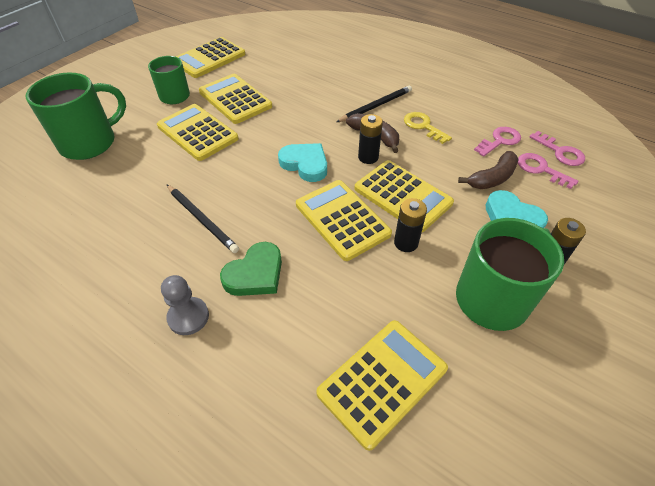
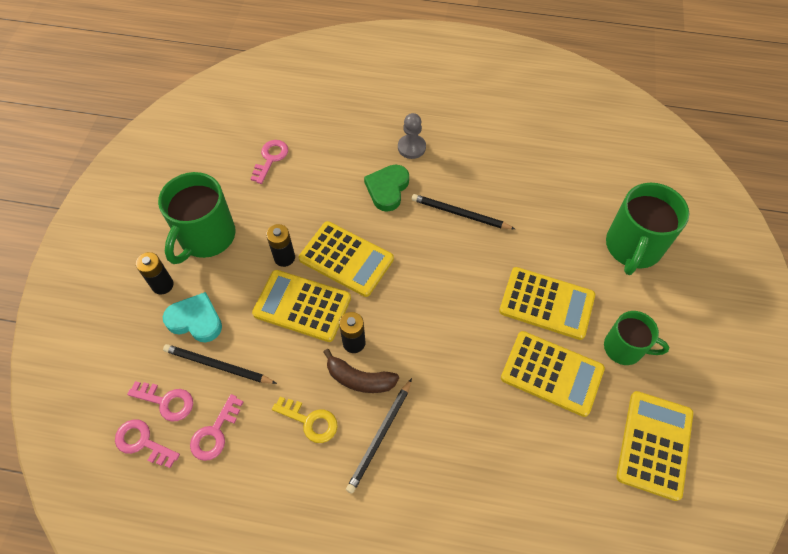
camera: 155 degrees right, 10 degrees up
turquoise heart [278,143,327,182] -> none
yellow calculator [316,320,448,451] -> pink key [251,140,288,184]
brown banana [458,151,519,189] -> black pencil [163,344,277,384]

